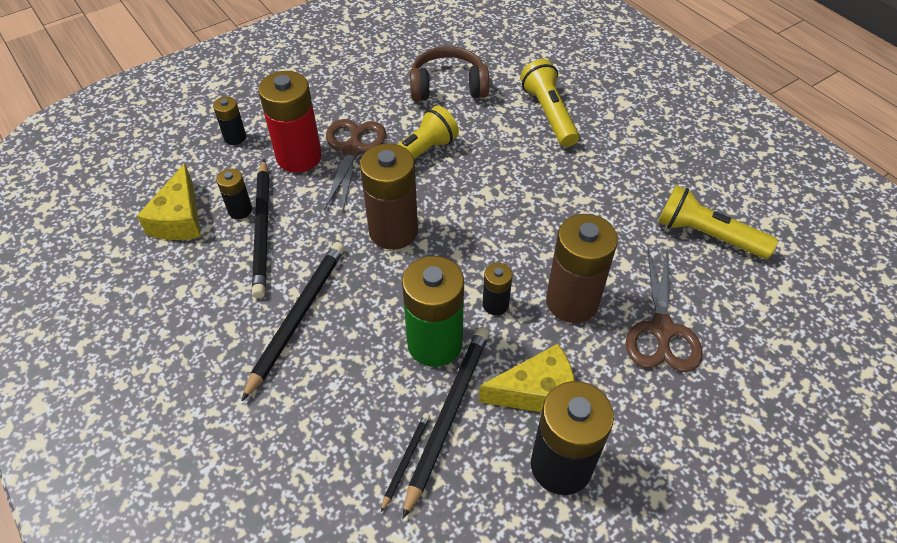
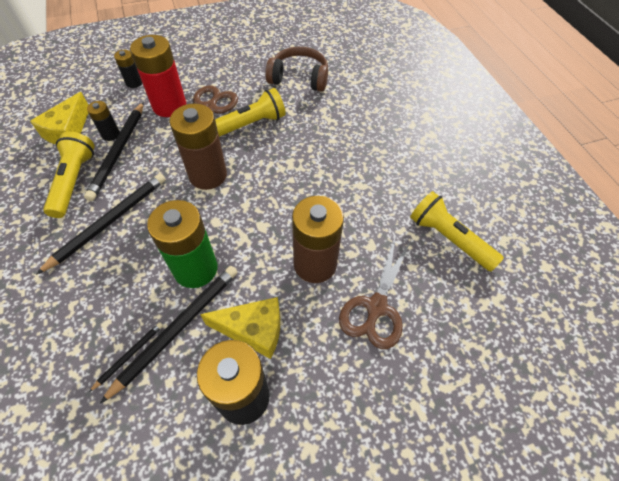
camera: 15 degrees right, 5 degrees up
black battery [482,263,513,315] -> none
yellow flashlight [520,59,579,147] -> yellow flashlight moved to [43,131,95,218]

